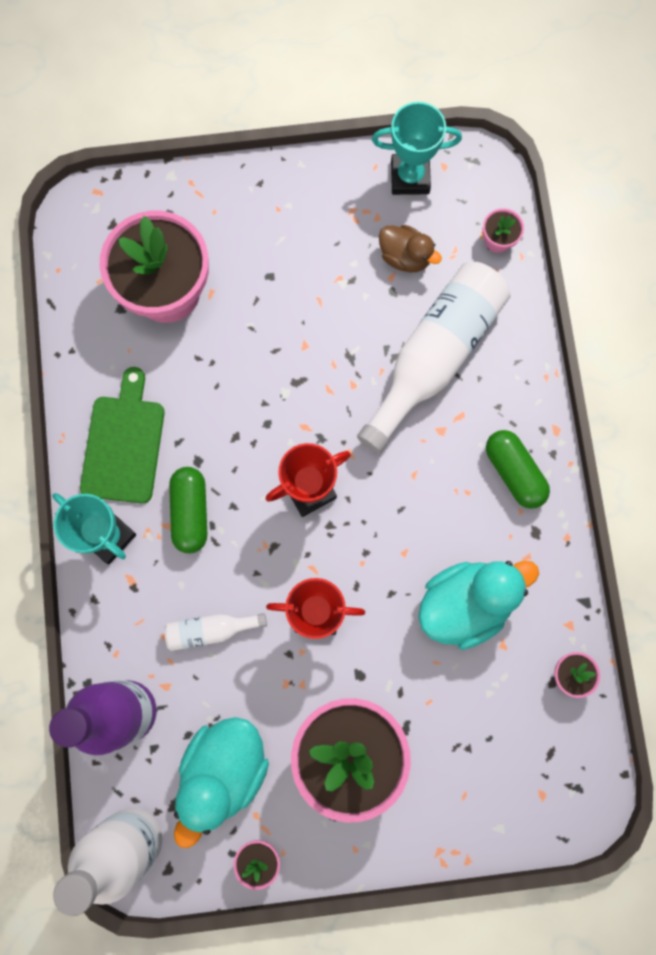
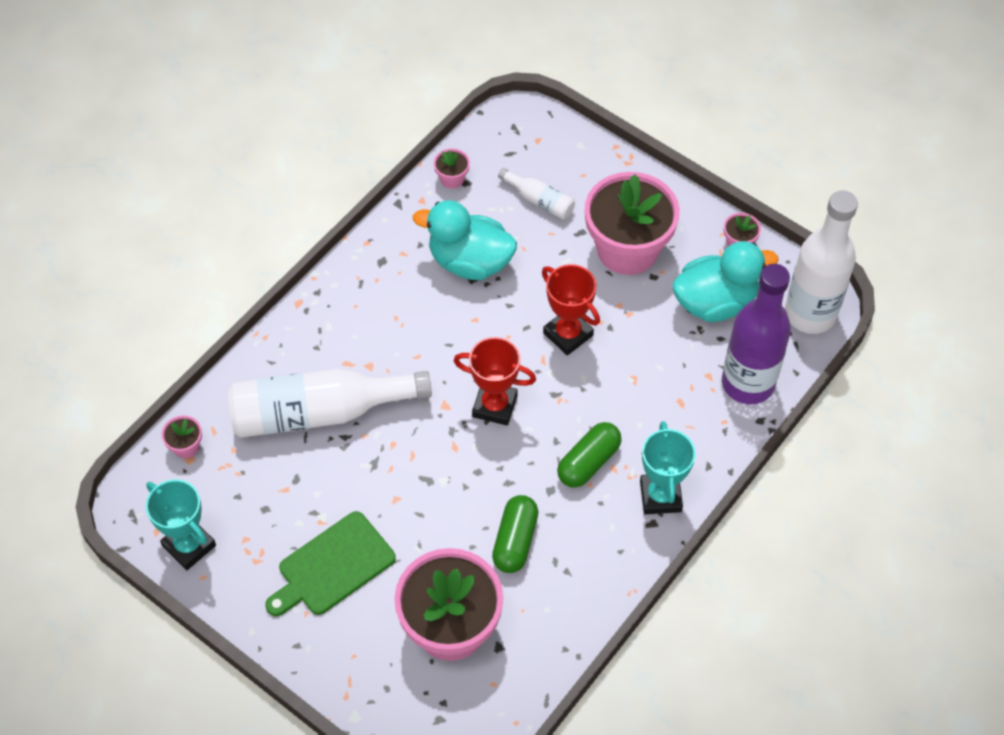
camera: 135 degrees left, 20 degrees down
green cutting board [80,367,165,503] -> green cutting board moved to [265,511,396,616]
white bottle [164,613,267,651] -> white bottle moved to [498,168,575,219]
brown duck [379,225,442,272] -> none
green capsule [486,430,550,509] -> green capsule moved to [492,495,538,573]

